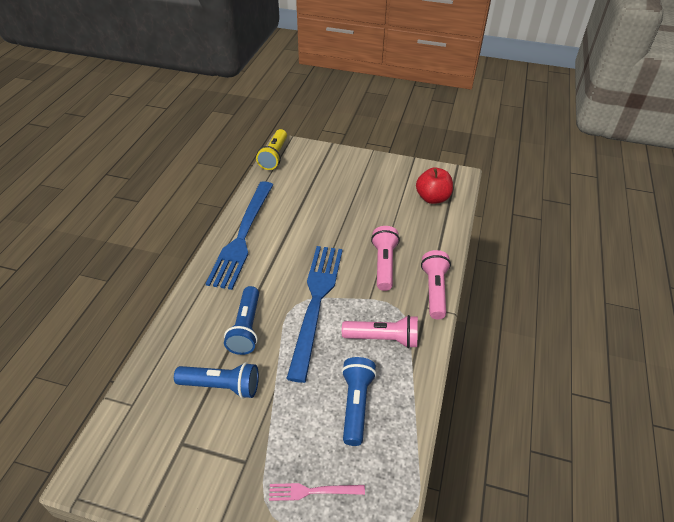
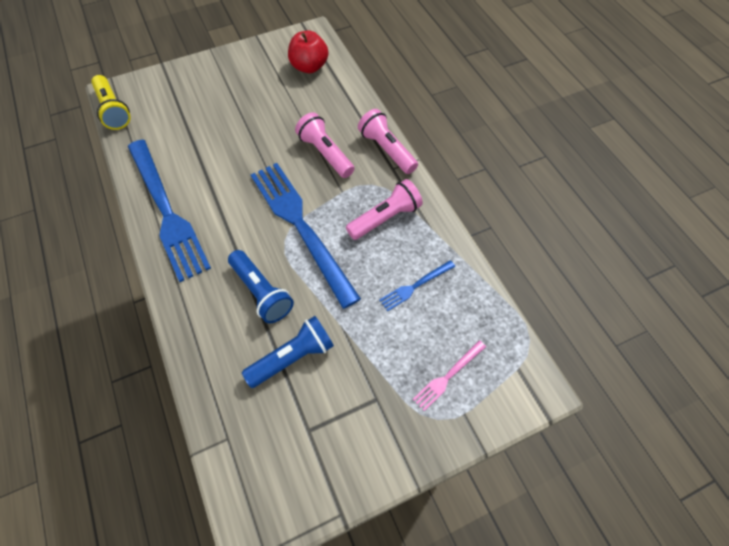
camera: 40 degrees left, 15 degrees up
blue flashlight [341,357,377,446] -> blue fork [379,260,455,311]

